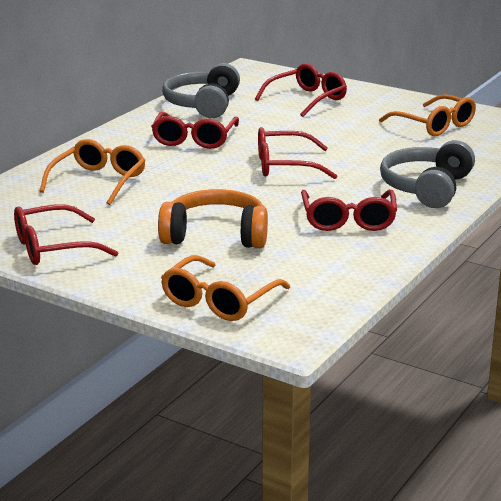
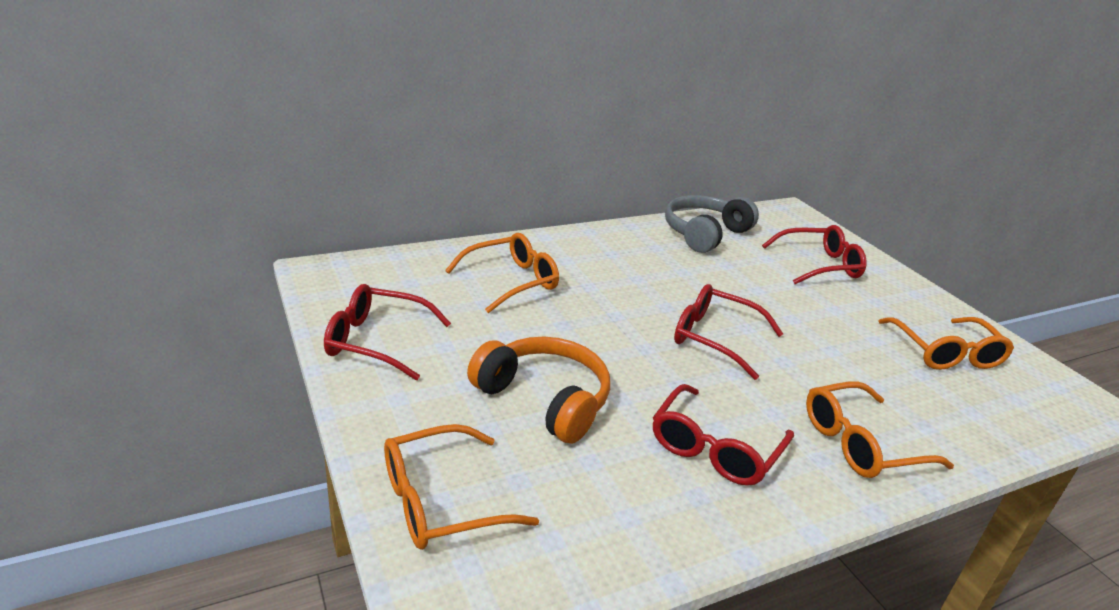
camera: 30 degrees right, 5 degrees up
red glasses [151,112,239,149] -> none
grey headphones [380,140,475,208] -> orange glasses [806,381,954,478]

